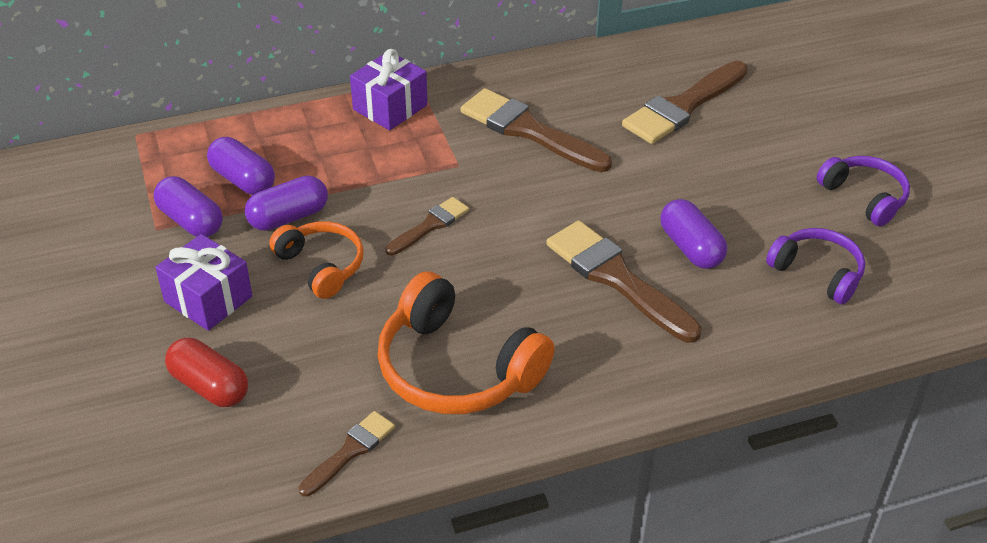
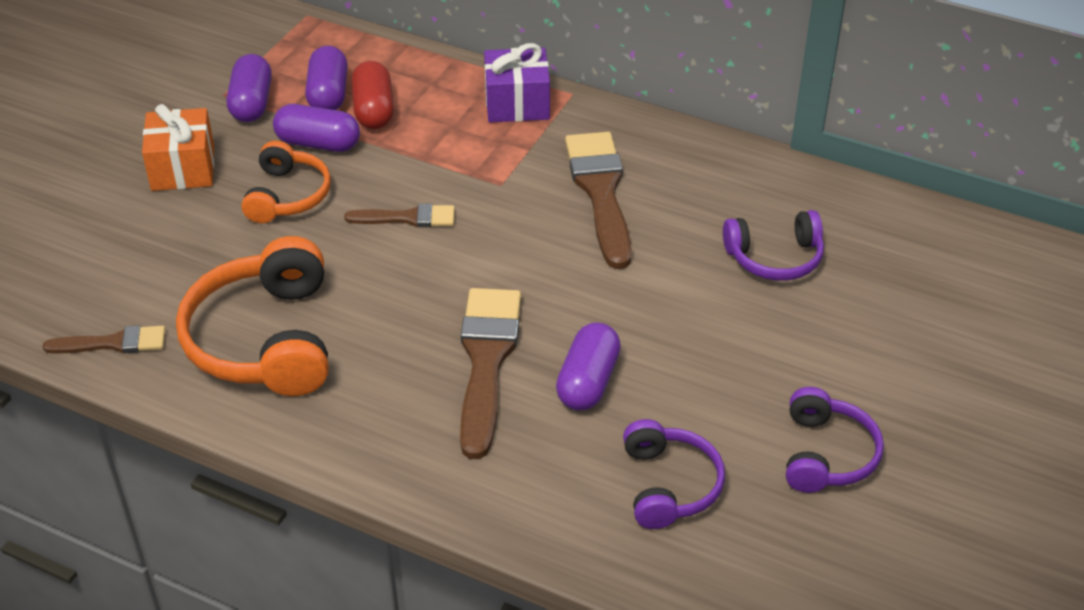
camera: 45 degrees right, 0 degrees up
purple gift [155,234,252,331] -> orange gift [142,104,214,191]
red capsule [165,338,248,407] -> red capsule moved to [351,61,394,129]
brown brush [622,61,748,144] -> purple headphones [723,210,824,281]

